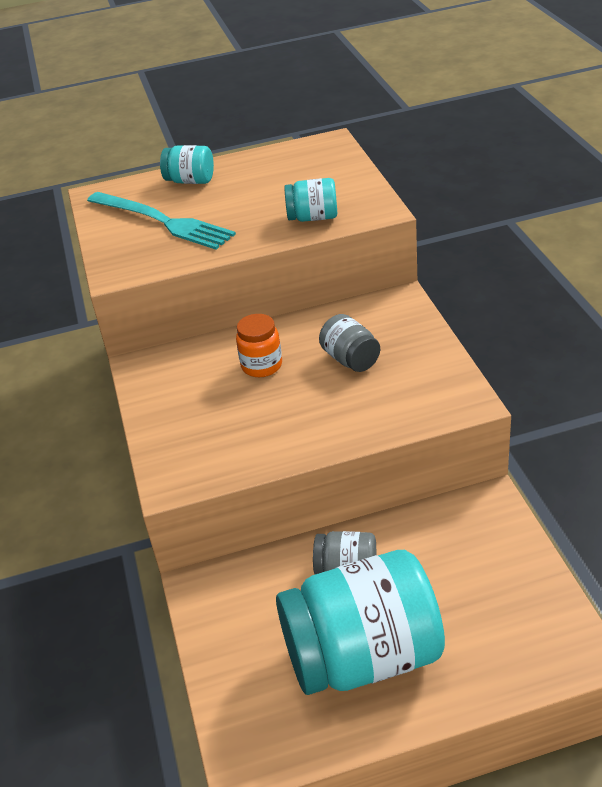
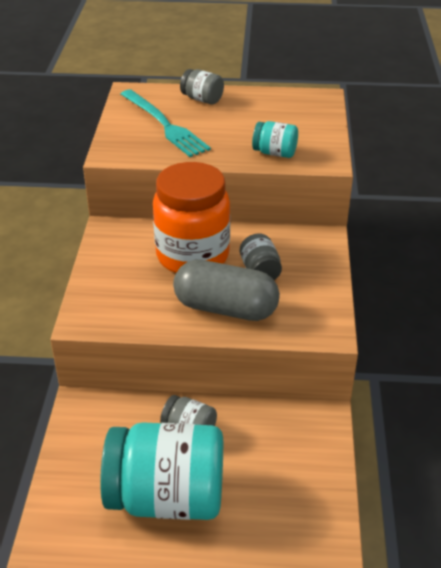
camera: 15 degrees right, 0 degrees up
turquoise jar [160,145,214,184] -> grey jar [180,69,224,104]
orange jar [236,314,282,377] -> orange jar [153,162,230,273], size x2.19
none -> grey capsule [173,260,280,321]

